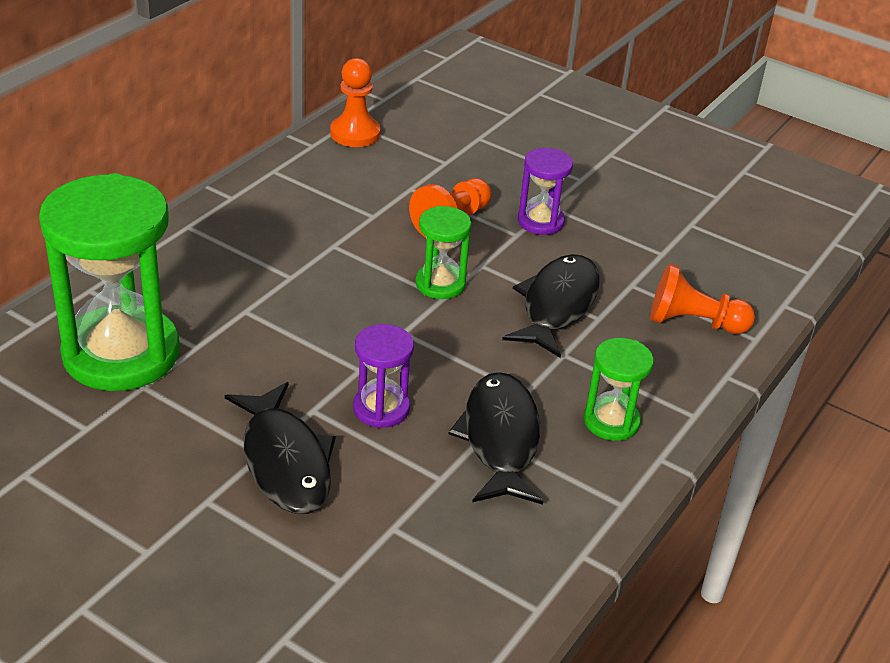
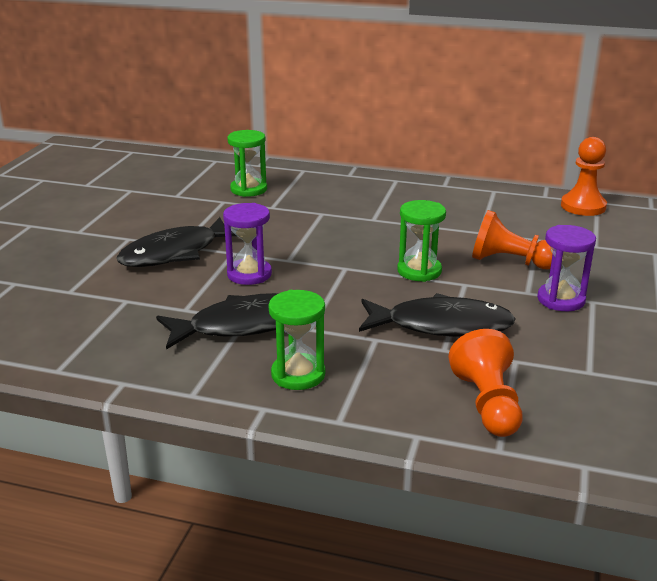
camera: 75 degrees right, 10 degrees down
green hourglass [39,173,180,391] -> green hourglass [227,130,267,197], size x0.48

